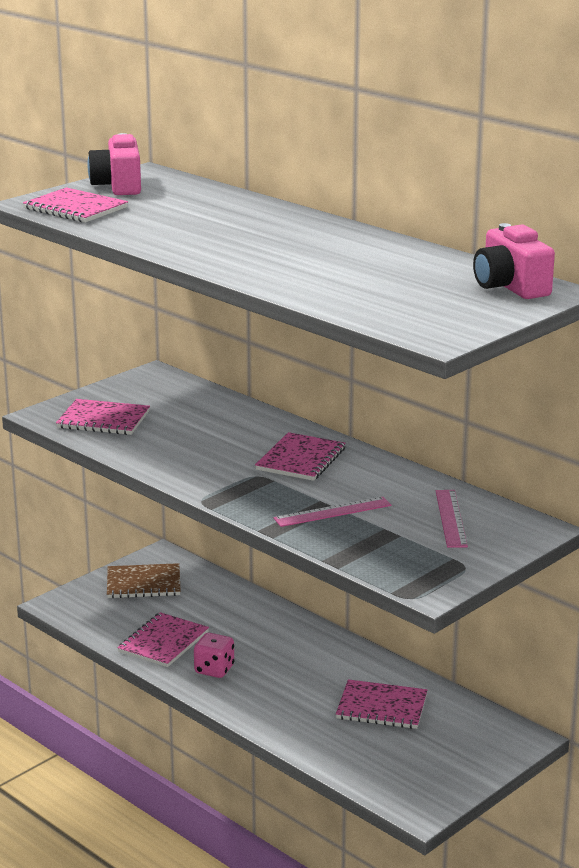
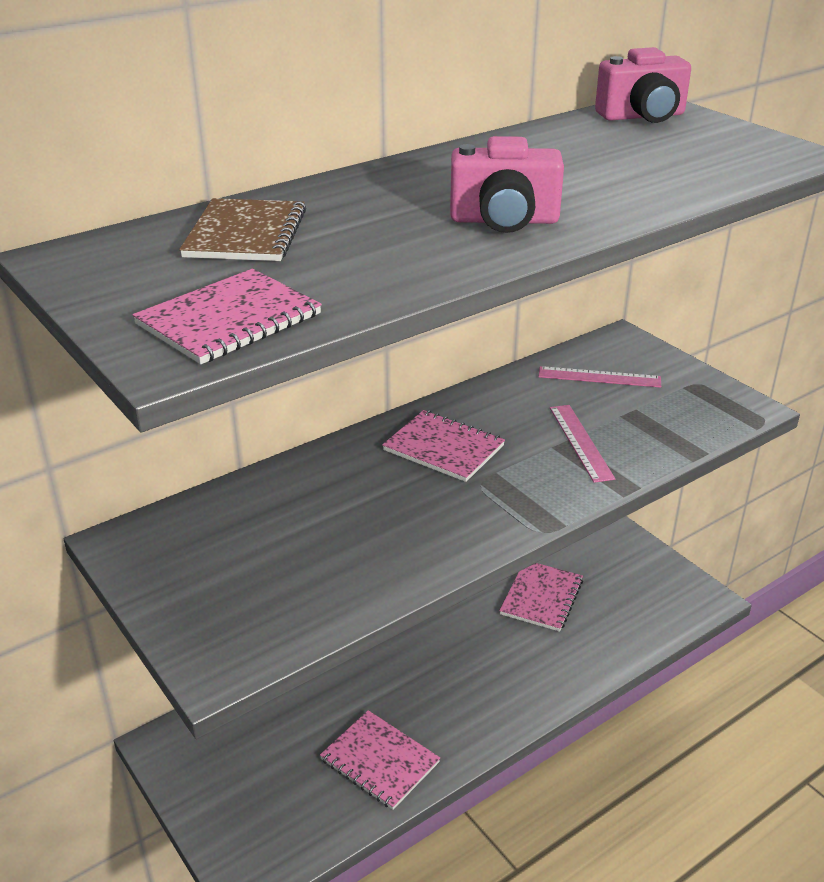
camera: 80 degrees left, 10 degrees up
pink notebook [56,399,150,435] -> none
pink camera [88,133,141,195] -> pink camera moved to [450,136,564,233]
brown notebook [107,563,181,598] -> brown notebook moved to [179,198,306,261]
pink dice [194,633,235,678] -> none

